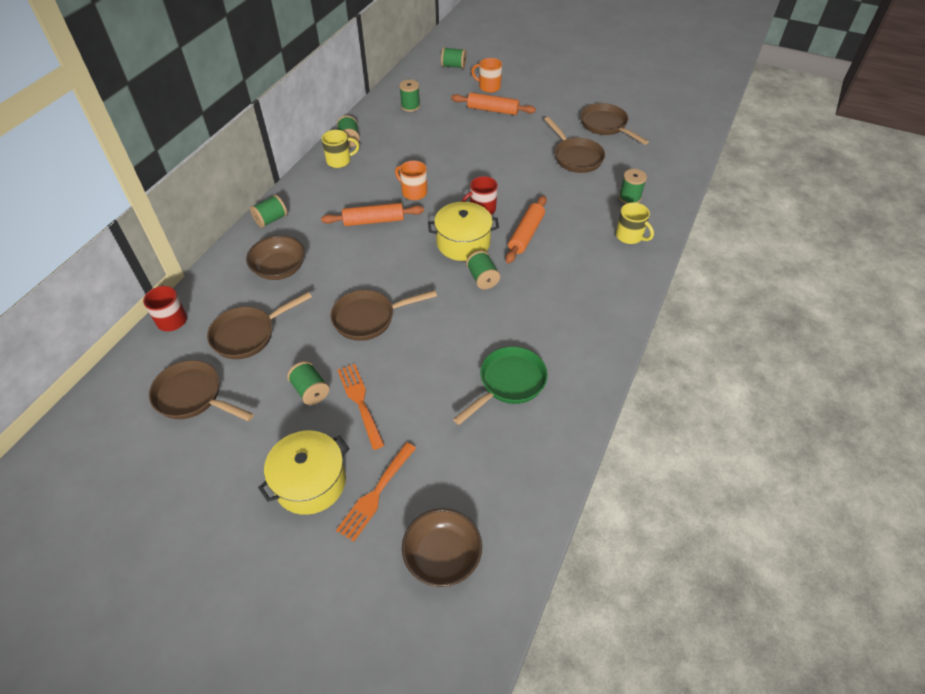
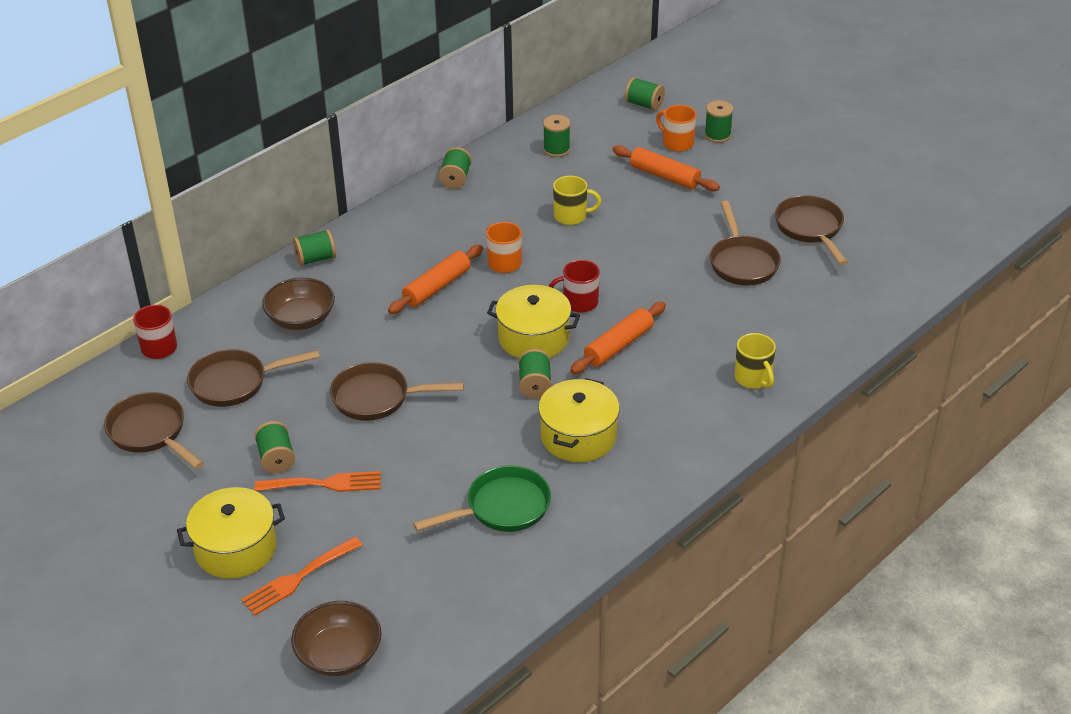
camera: 20 degrees right, 10 degrees down
orange rolling pin [321,203,424,226] -> orange rolling pin turned 60 degrees counterclockwise [388,245,483,314]
yellow mug [322,130,360,168] -> yellow mug moved to [553,176,601,225]
orange fork [337,364,385,450] -> orange fork turned 90 degrees clockwise [255,471,381,492]
green spool [619,169,647,204] -> green spool moved to [704,101,733,143]
none -> yellow pot [538,378,620,462]

